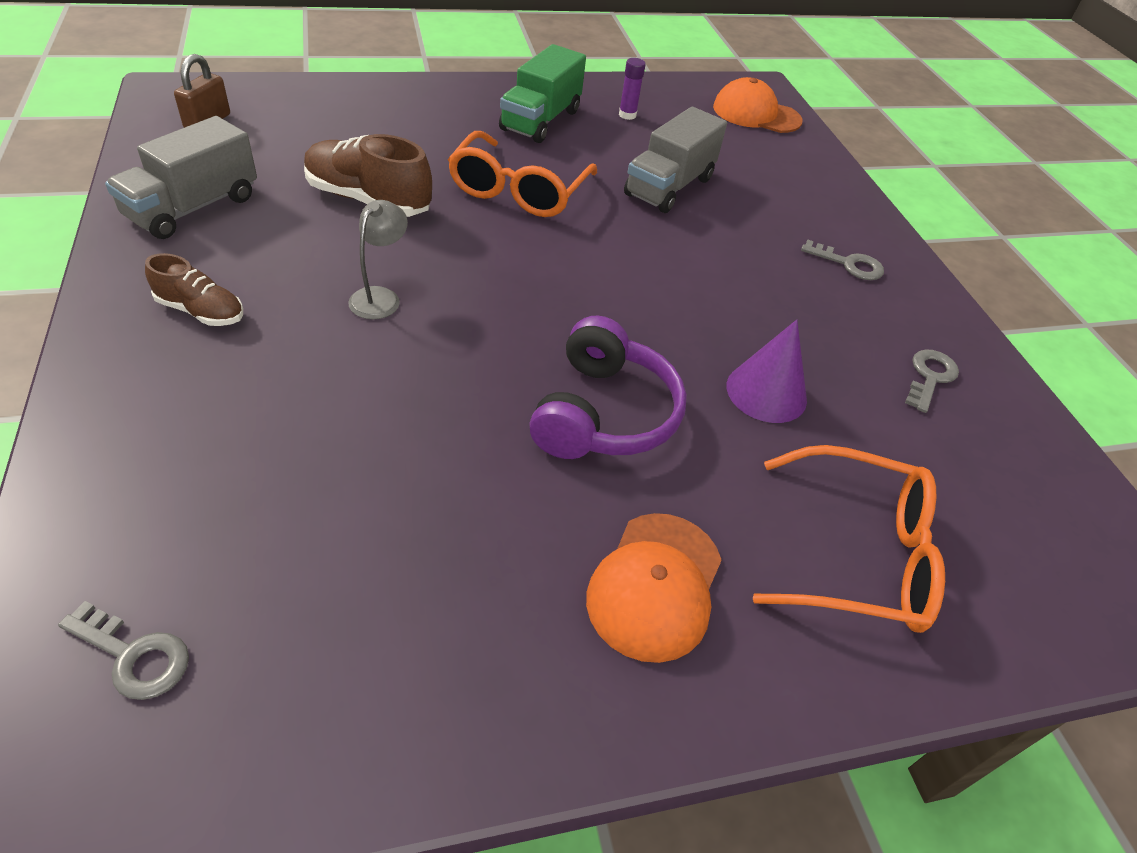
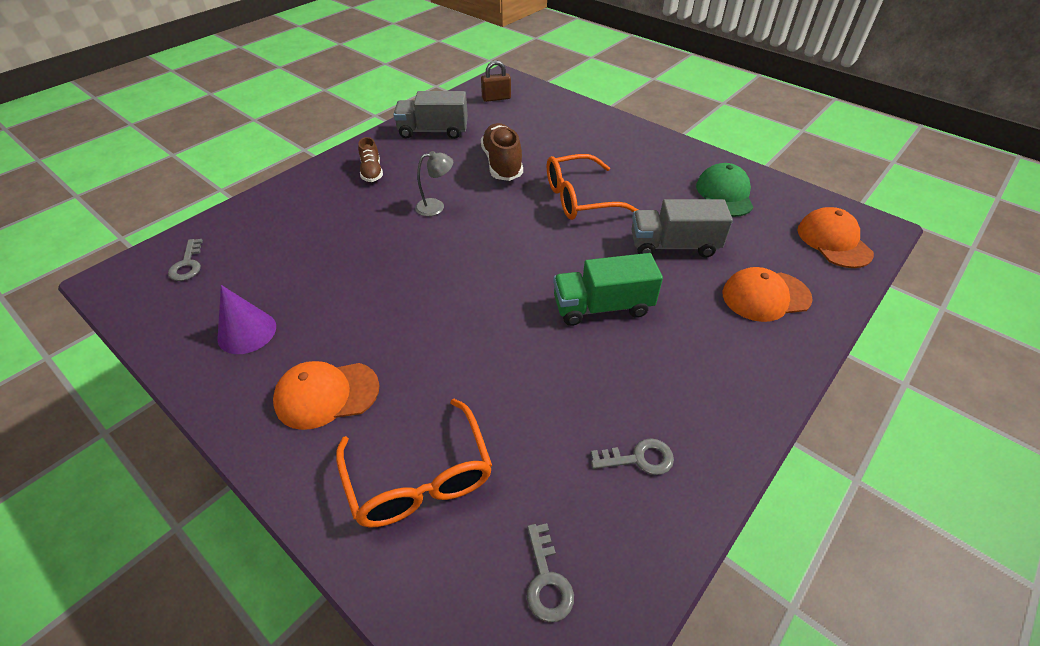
camera: 60 degrees right, 0 degrees up
green truck [499,44,586,143] -> green truck moved to [553,253,663,326]
purple headphones [529,316,687,459] -> none
purple glue stick [619,58,646,120] -> green cap [696,163,753,217]
purple cone [726,320,807,423] -> purple cone moved to [217,285,276,354]
grey key [801,239,884,280] -> grey key moved to [527,523,574,622]
none -> orange cap [723,267,813,322]

